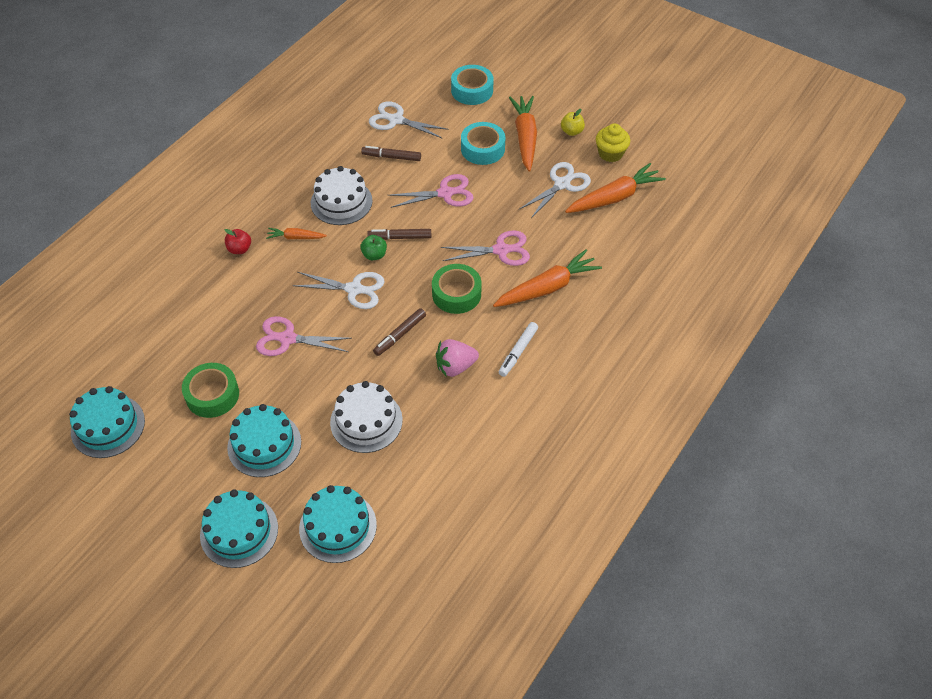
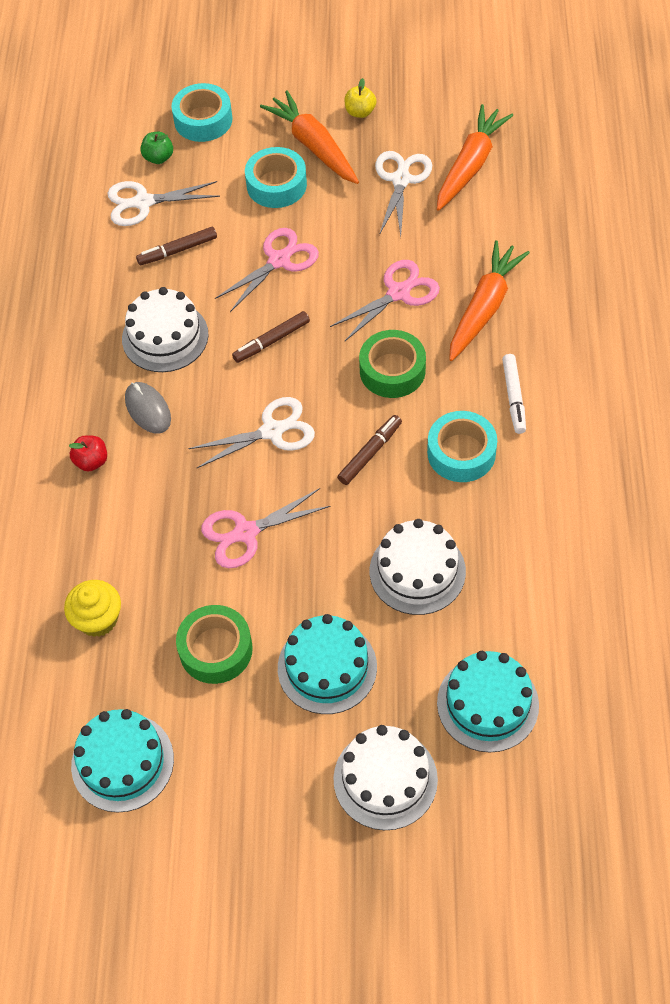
camera: 30 degrees left, 5 degrees up
turquoise cake [200,490,278,568] -> white cake [333,725,438,830]
orange carrot [266,228,327,239] -> grey mouse [125,382,171,434]
green apple [360,235,387,260] -> green apple moved to [140,132,173,164]
brown marker [373,308,426,356] -> brown marker turned 150 degrees counterclockwise [337,415,402,485]
pink strawberry [436,339,479,377] -> turquoise tape [427,411,497,482]
yellow cupcake [596,123,630,162] -> yellow cupcake moved to [64,580,121,637]

